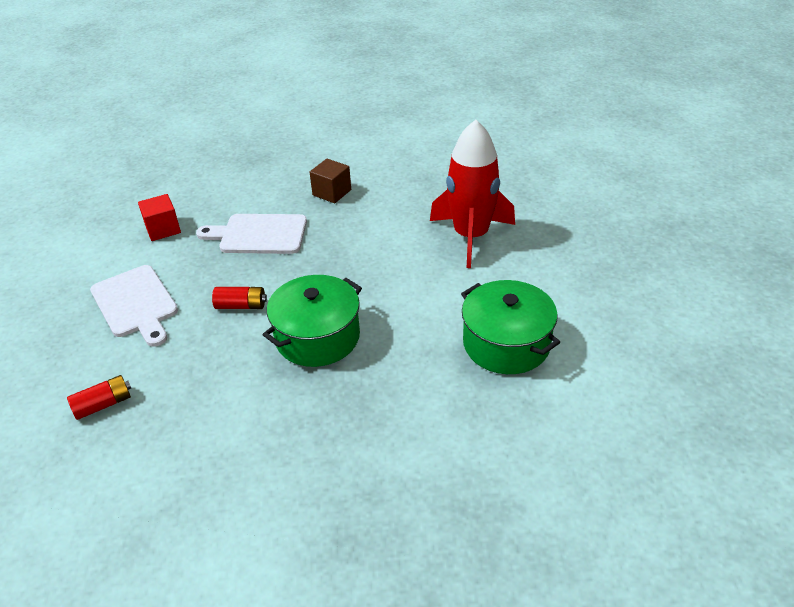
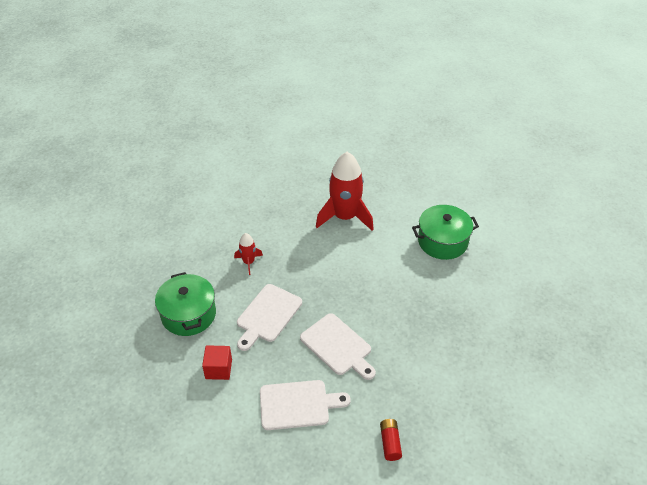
camera: 65 degrees left, 5 degrees up
red battery [212,287,267,309] -> white cutting board [300,313,376,380]
green pot [263,275,362,367] -> green pot moved to [155,272,216,336]
brown cube [310,159,351,203] -> red rocket [234,233,263,275]

